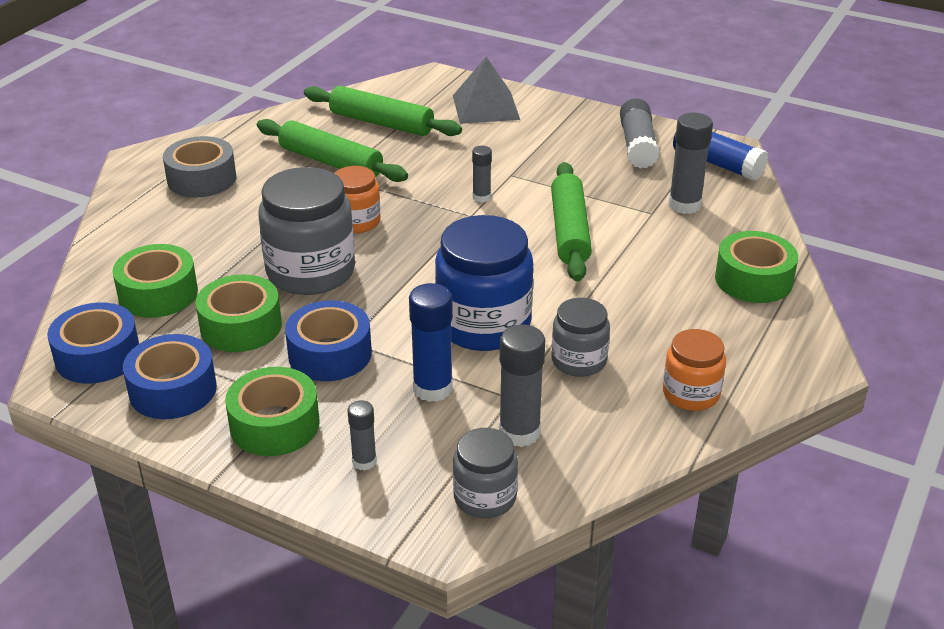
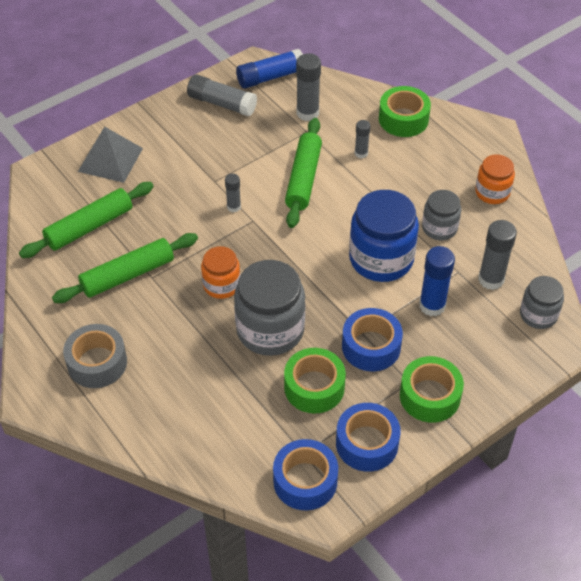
camera: 65 degrees left, 15 degrees up
green tape [112,244,198,318] -> none
grey glue stick [348,400,377,471] -> grey glue stick moved to [355,120,371,158]
green rolling pin [551,162,592,281] -> green rolling pin turned 75 degrees clockwise [285,118,322,228]

